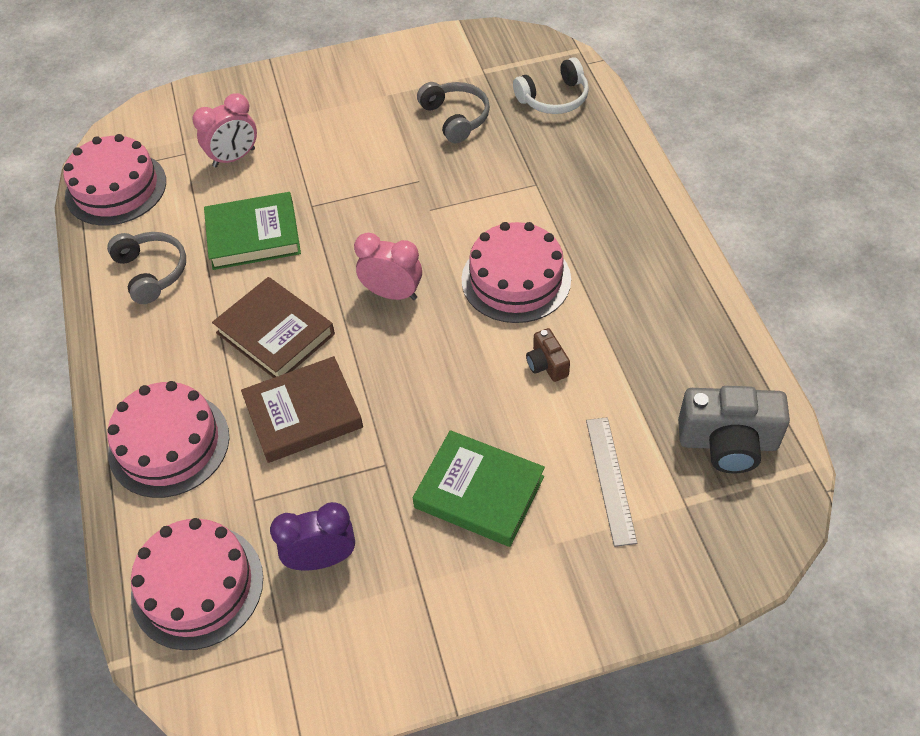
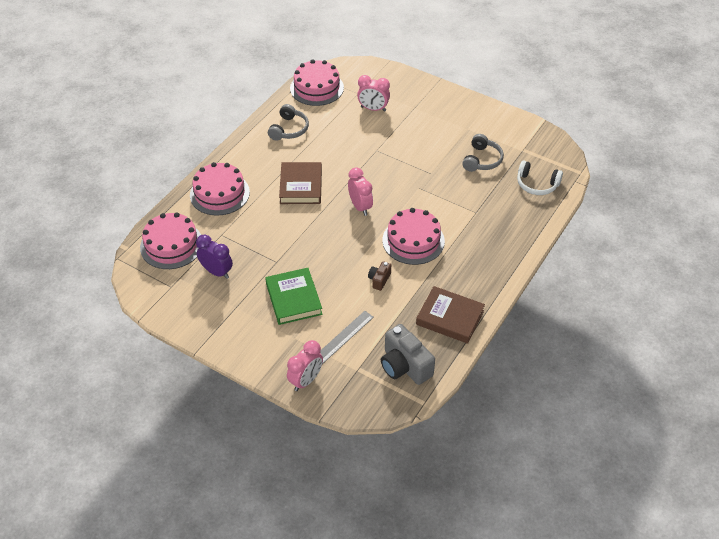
camera: 45 degrees right, 5 degrees down
green book [204,192,301,270] -> none
brown book [241,356,363,463] -> brown book moved to [416,286,485,344]
none -> pink clock [287,340,323,391]

